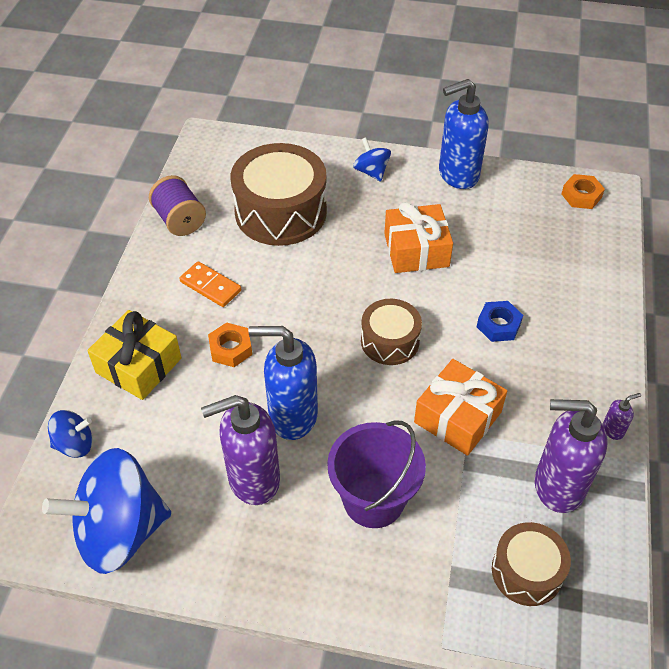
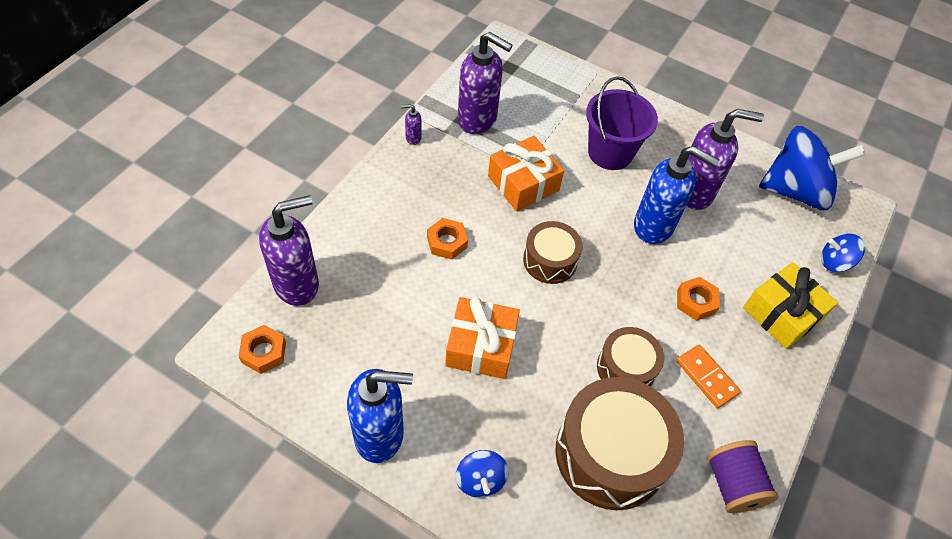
camera: 165 degrees left, 5 degrees up
blue nut [477,301,523,342] -> orange nut [427,218,468,259]
brown drum [492,522,571,606] -> brown drum moved to [597,327,664,386]
none -> purple soap dispenser [259,195,319,306]

